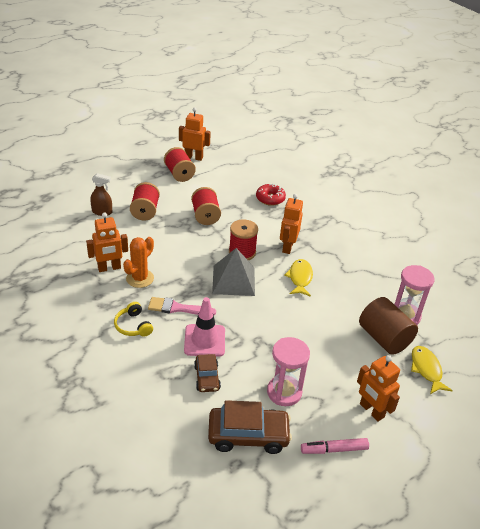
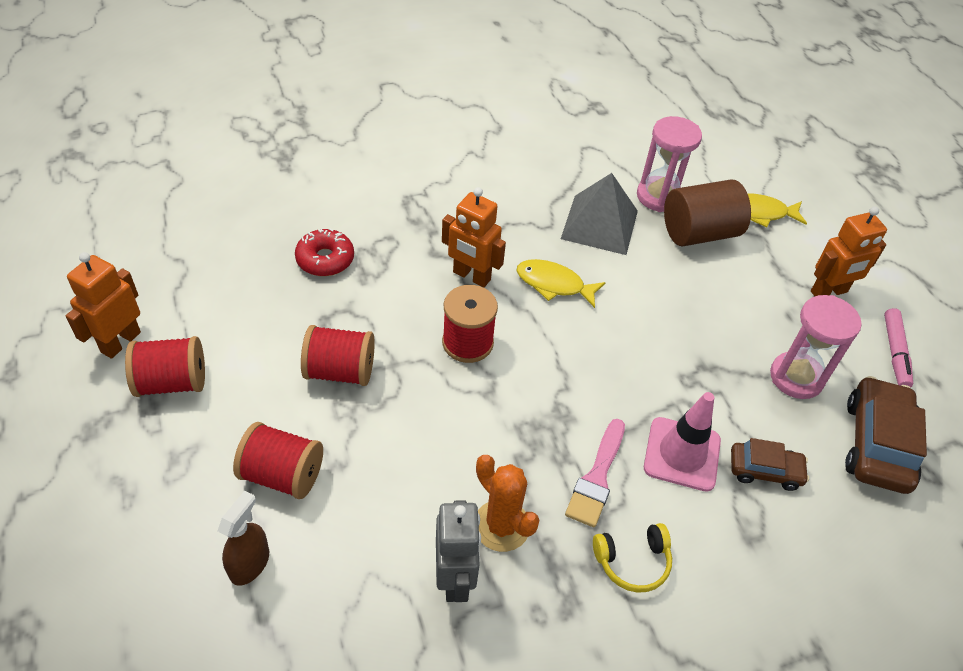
camera: 75 degrees left, 10 degrees up
orange robot [86,212,128,272] -> grey robot [436,500,481,602]
grey pyramid [212,248,255,296] -> grey pyramid moved to [561,173,638,255]

